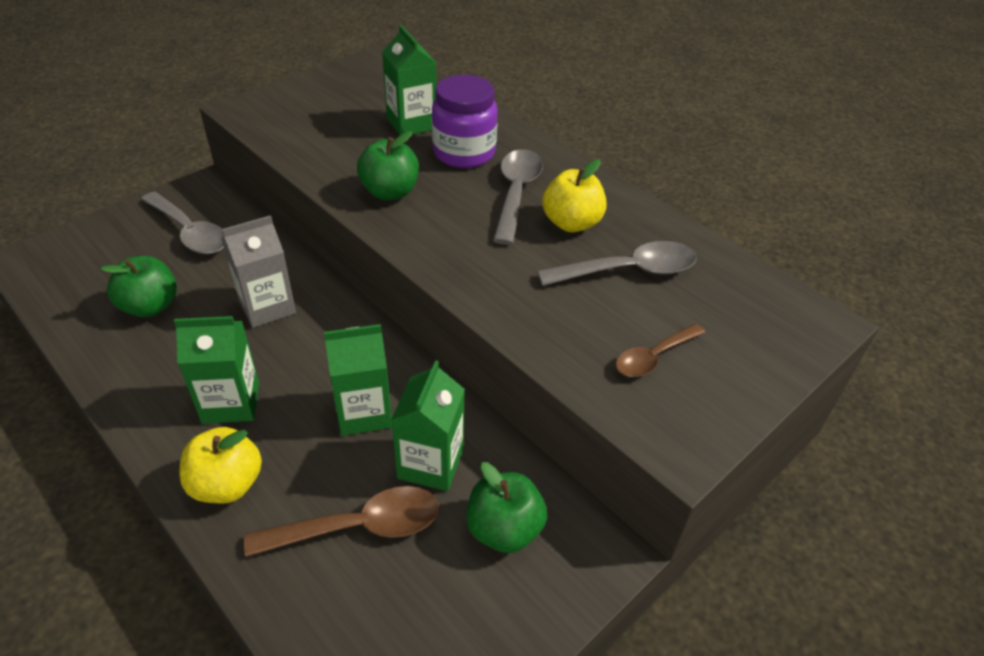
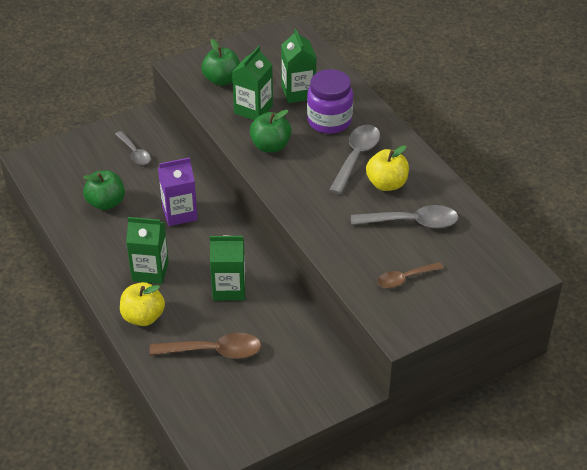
camera: 15 degrees right, 0 degrees up
grey spoon [141,192,224,254] -> grey spoon [115,131,151,165], size x0.64
grey carton [222,215,296,328] -> purple carton [158,157,198,226]
green carton [391,360,465,491] -> green carton moved to [232,46,273,120]
green apple [466,462,548,553] -> green apple moved to [202,39,240,86]

